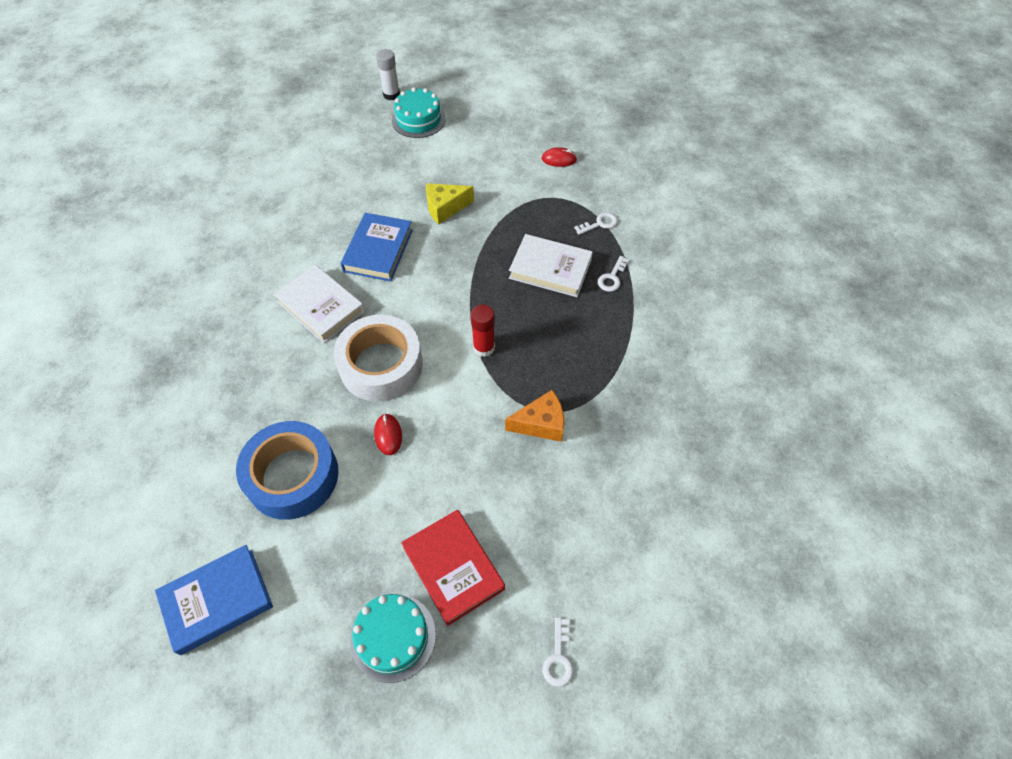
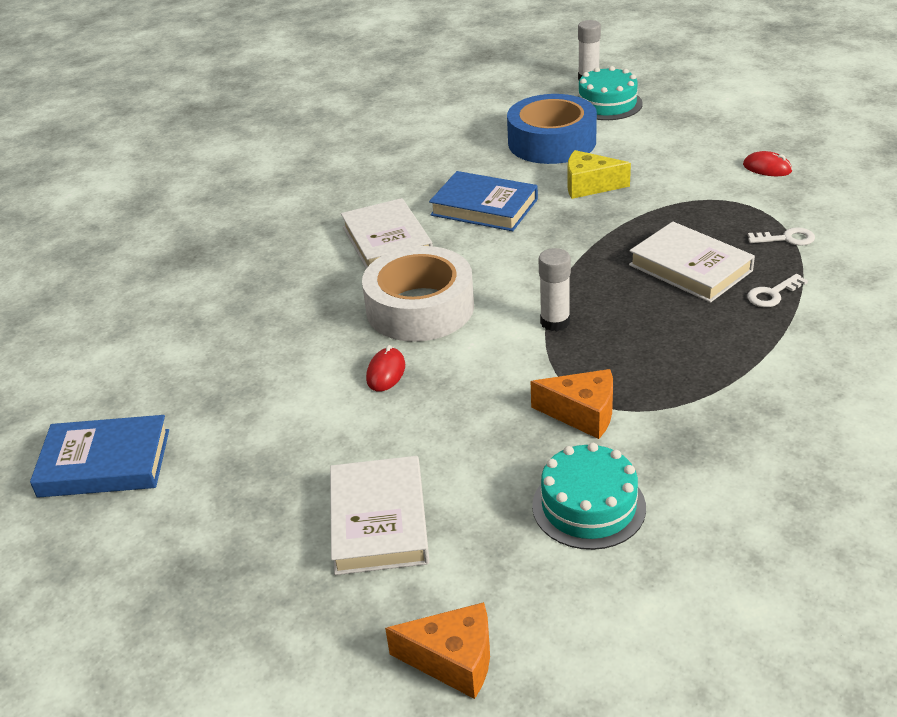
camera: 30 degrees right, 20 degrees down
blue tape [236,421,339,520] -> blue tape moved to [507,94,597,164]
blue book [340,213,413,281] -> blue book turned 75 degrees clockwise [429,171,538,231]
turquoise cake [350,594,436,683] -> turquoise cake moved to [532,443,646,550]
red book [401,510,505,626] -> white book [330,456,430,575]
red glue stick [471,305,495,357] -> white glue stick [539,248,571,331]
white key [543,617,574,687] -> orange cheese [385,602,490,699]

